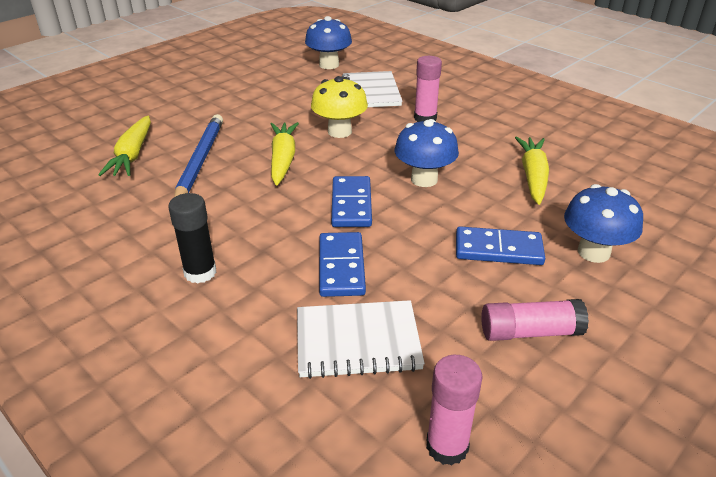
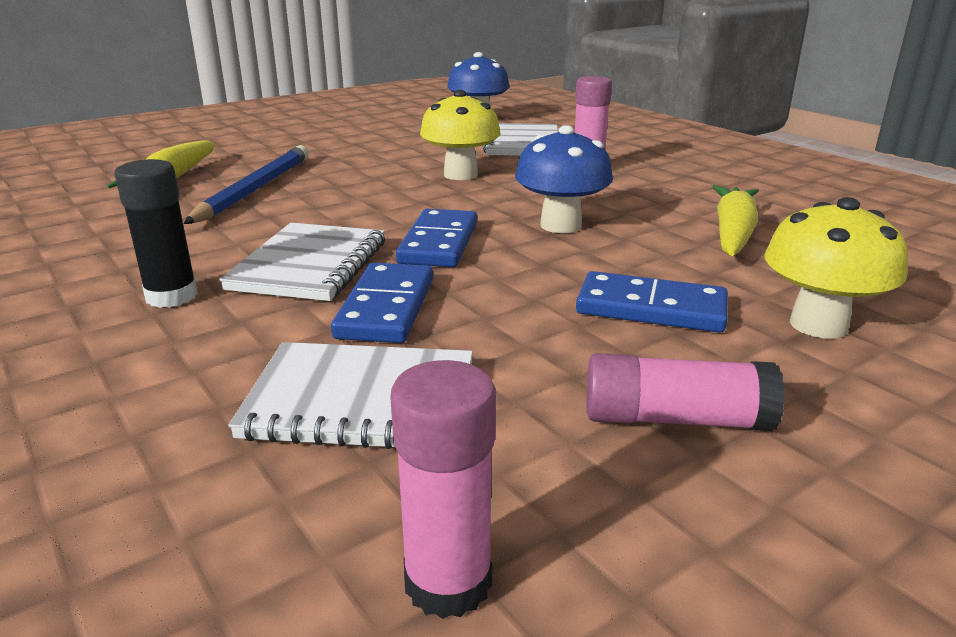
camera: 10 degrees right, 10 degrees down
yellow carrot [271,122,299,186] -> none
blue mushroom [564,184,643,263] -> yellow mushroom [765,197,908,339]
none -> white notebook [219,223,385,301]

